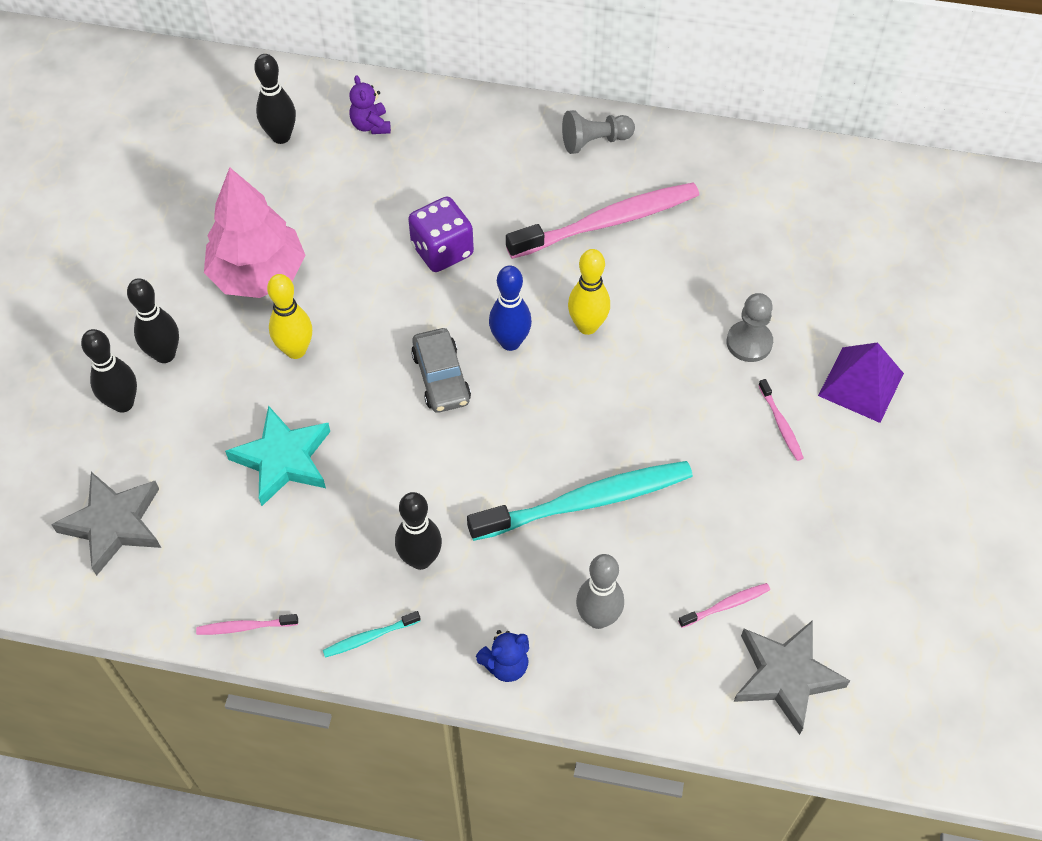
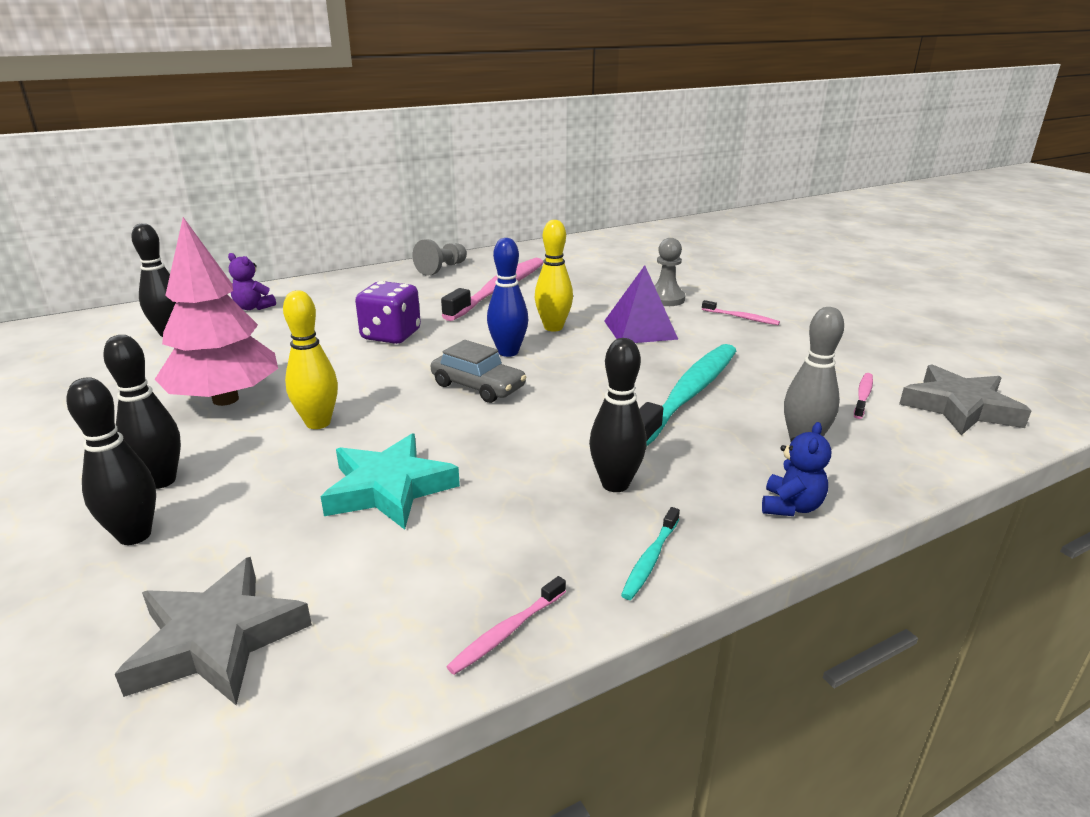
camera: 40 degrees left, 30 degrees down
purple pyramid [818,342,904,423] -> purple pyramid moved to [604,265,679,343]

